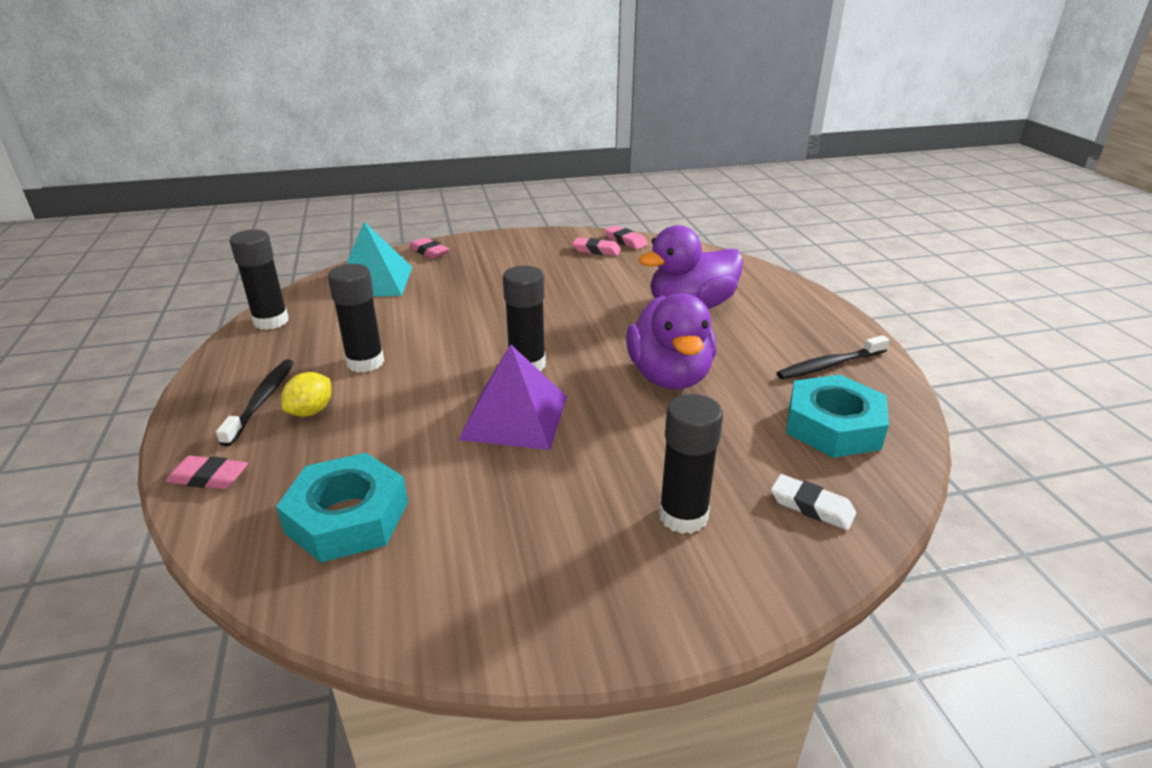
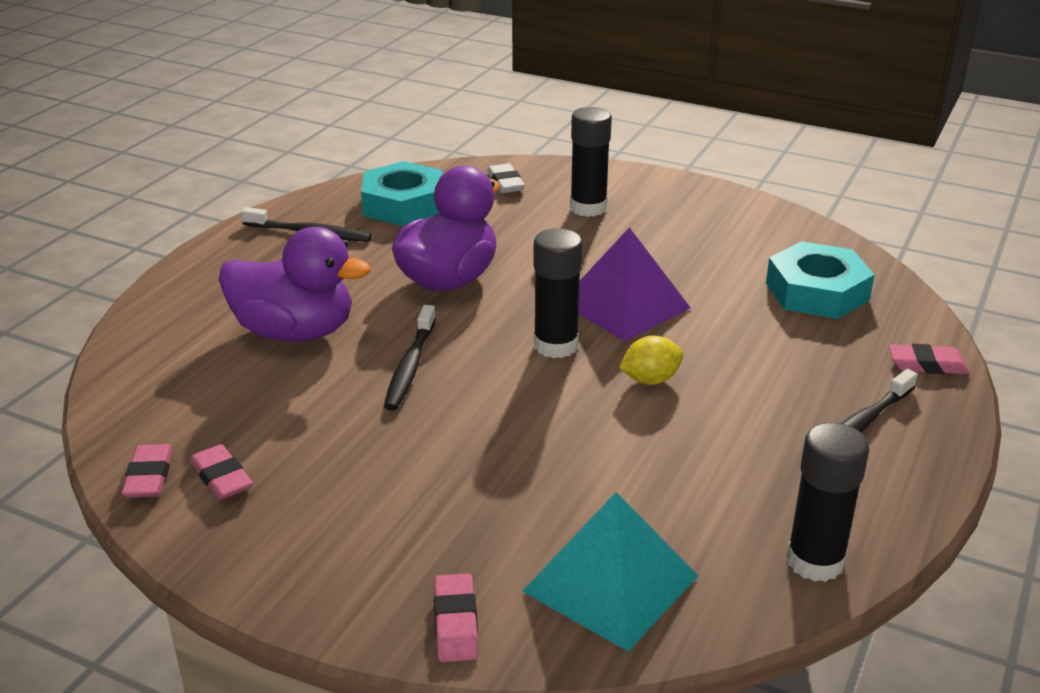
camera: 140 degrees left, 0 degrees up
pink eraser [166,456,248,489] -> pink eraser turned 45 degrees counterclockwise [889,344,969,374]
yellow lemon [281,372,331,417] -> yellow lemon moved to [619,335,684,385]
black glue stick [328,264,384,373] -> none
none -> black toothbrush [384,305,436,411]

